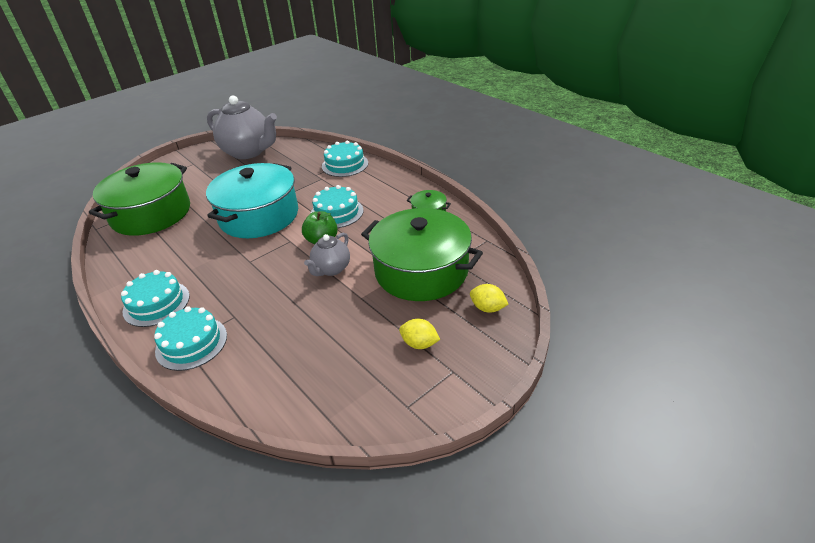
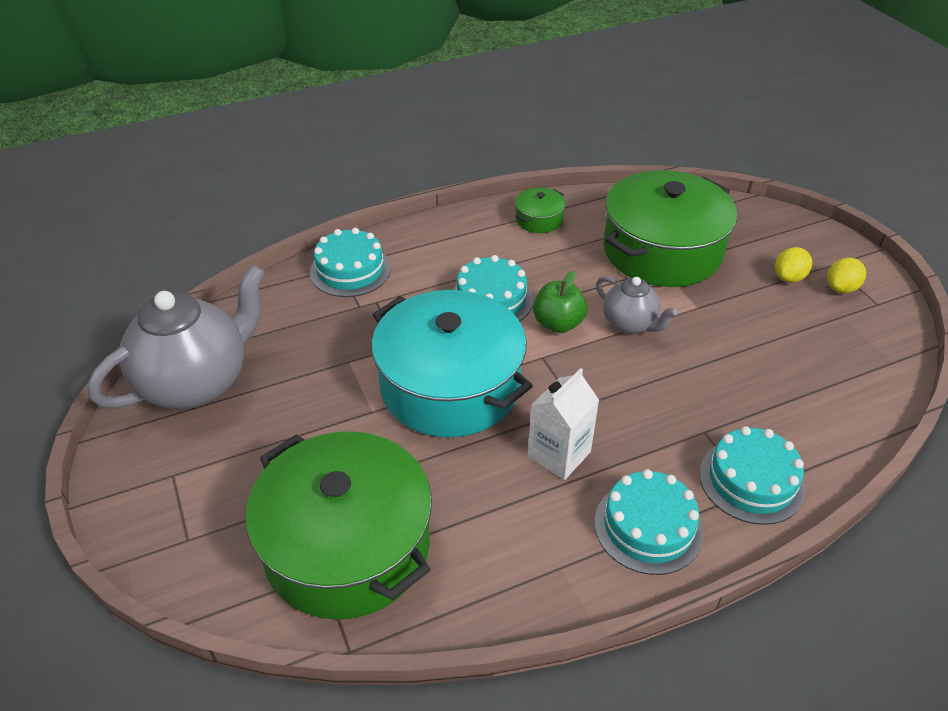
camera: 75 degrees left, 5 degrees up
yellow lemon [470,284,509,312] -> yellow lemon moved to [827,258,866,293]
none -> white carton [528,368,599,480]

